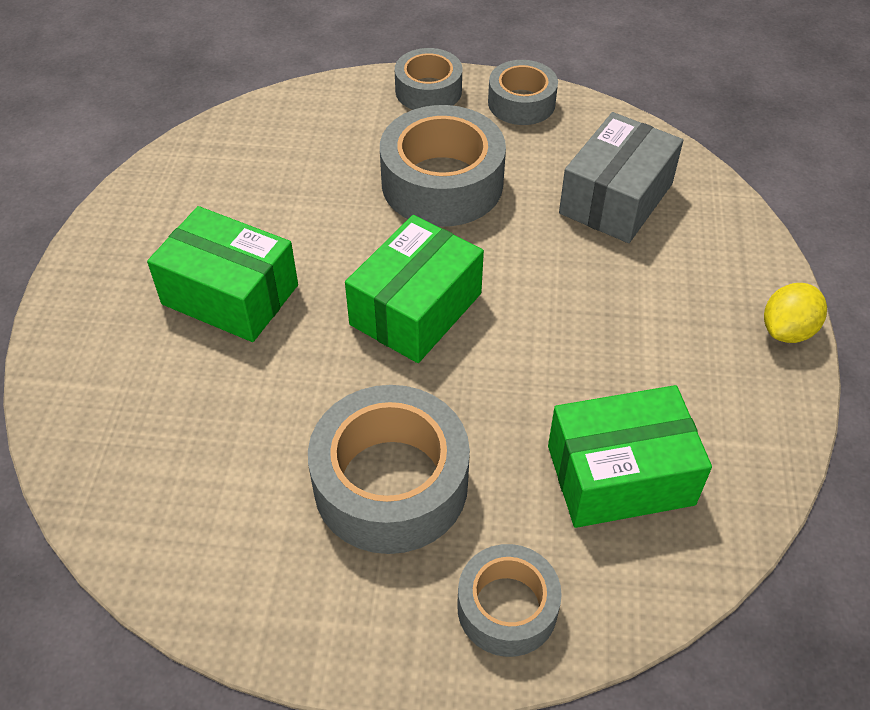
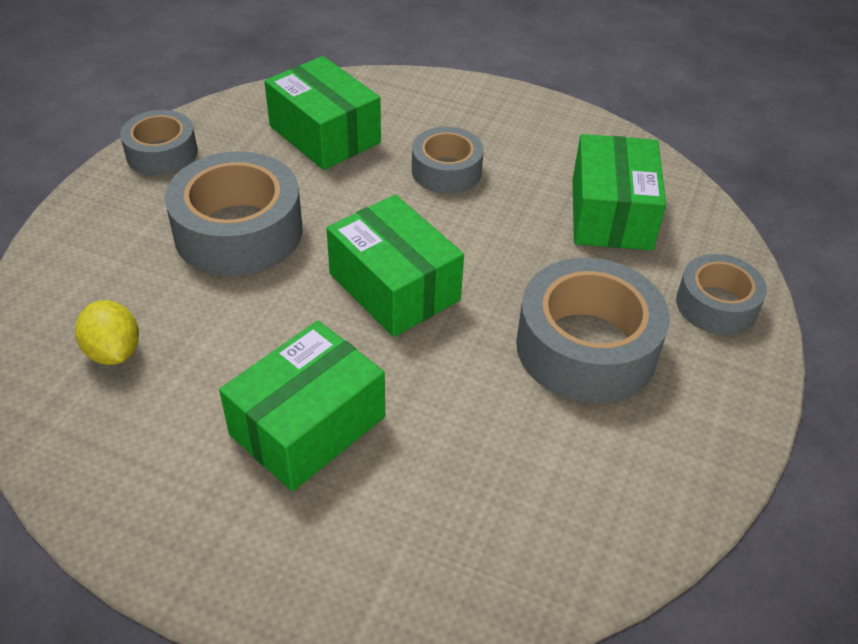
camera: 75 degrees left, 5 degrees down
grey tape [395,48,462,110] -> grey tape moved to [412,127,484,194]
grey box [559,112,683,243] -> green box [264,56,381,170]
yellow lemon [764,283,827,343] -> yellow lemon moved to [75,300,139,365]

